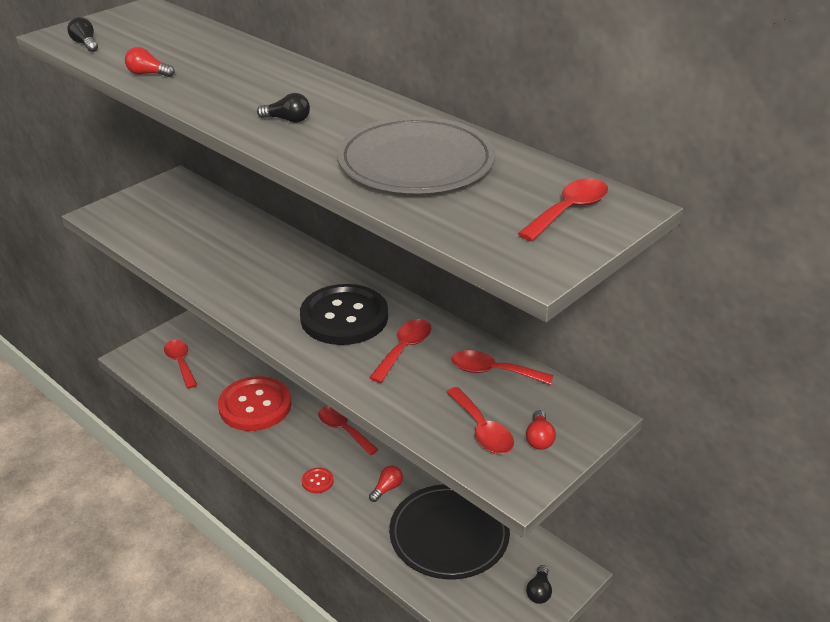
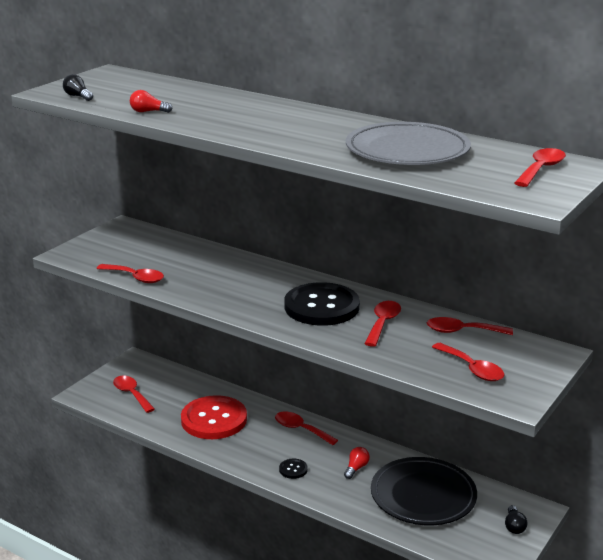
camera: 10 degrees left, 10 degrees down
black light bulb [257,93,310,123] -> none
red button [302,468,334,493] -> black button [279,459,308,479]
red light bulb [526,410,556,450] -> none
none -> red spoon [97,264,164,283]

